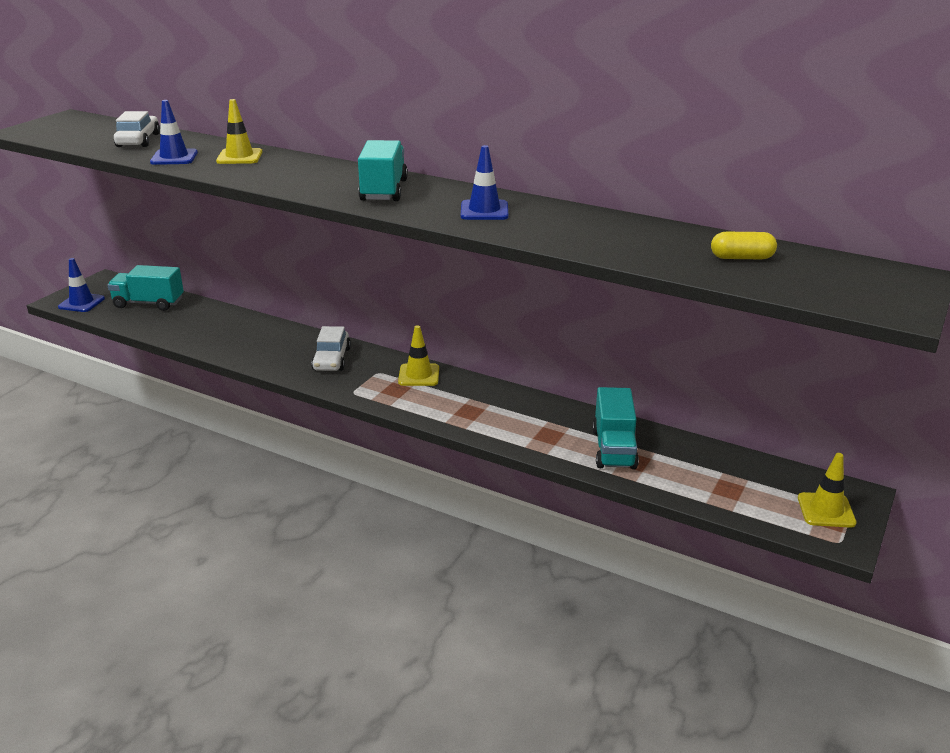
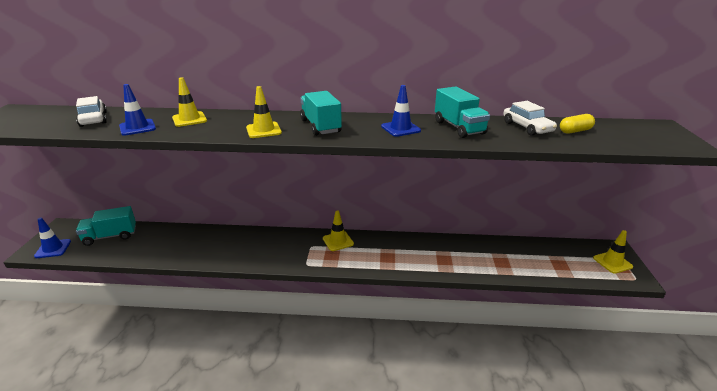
camera: 25 degrees left, 0 degrees up
white car [311,326,351,371] -> white car moved to [503,101,557,136]
turquoise truck [592,387,639,469] -> turquoise truck moved to [435,86,490,138]
none -> yellow traffic cone [246,86,282,138]

